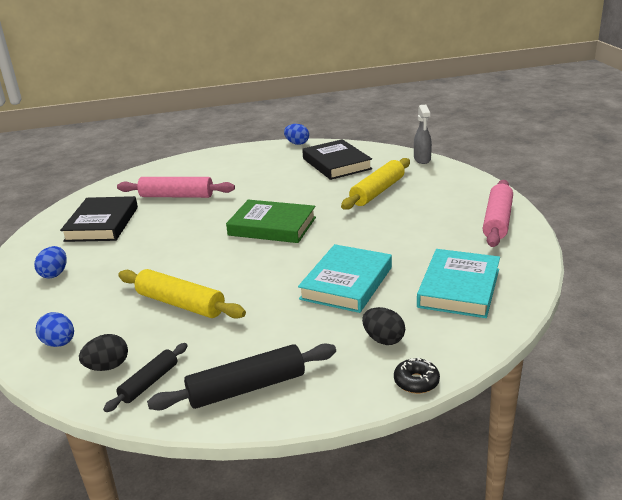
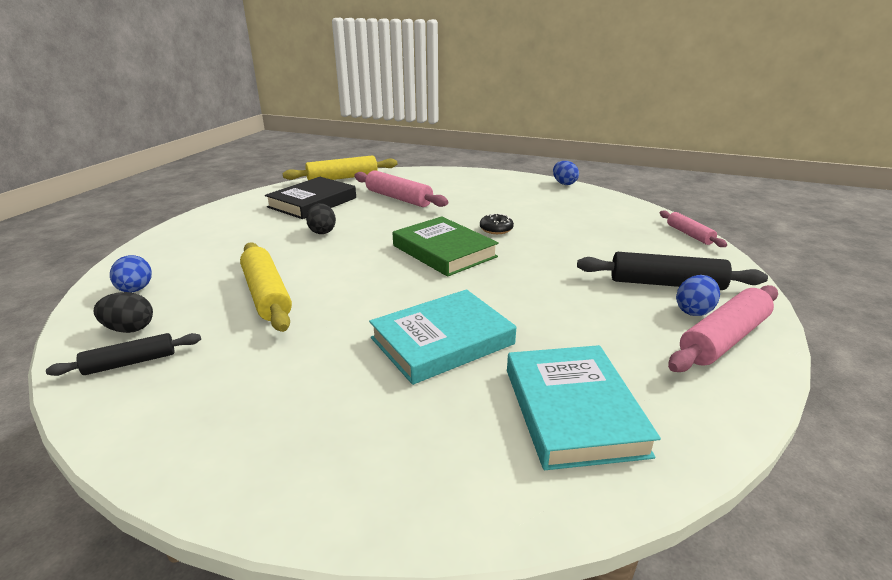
camera: 30 degrees right, 0 degrees up
blue egg [34,246,67,278] -> blue egg moved to [676,275,720,316]
black rolling pin [147,343,336,410] -> black rolling pin moved to [577,252,768,290]
black book [302,139,372,180] -> none
yellow rolling pin [341,158,410,210] -> yellow rolling pin moved to [282,155,397,180]
black egg [362,307,405,345] -> black egg moved to [306,203,336,234]
black donut [394,358,440,394] -> black donut moved to [480,213,514,234]
grey spray bottle [414,105,432,164] -> pink rolling pin [660,211,727,247]
turquoise book [417,249,500,318] -> turquoise book turned 60 degrees counterclockwise [507,345,661,470]

